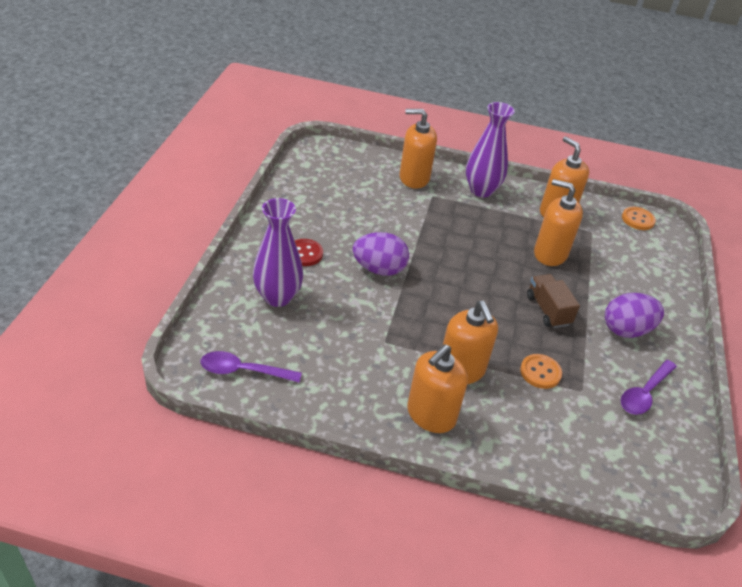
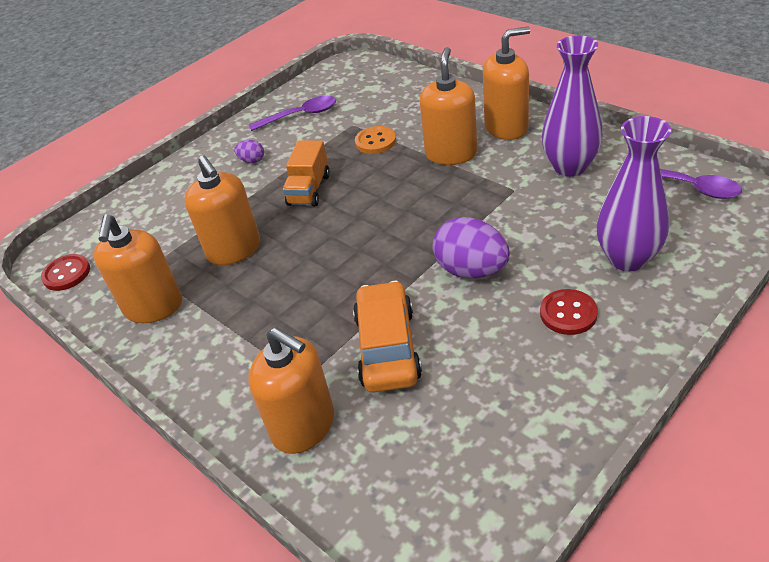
camera: 140 degrees left, 0 degrees up
purple vase [466,102,515,197] -> purple vase moved to [542,35,603,177]
brown truck [527,274,580,328] -> orange truck [283,141,330,206]
purple egg [605,293,664,338] -> purple egg [234,140,264,163], size x0.48
orange button [622,207,656,230] -> red button [41,254,90,291]
none -> orange car [353,281,422,392]

